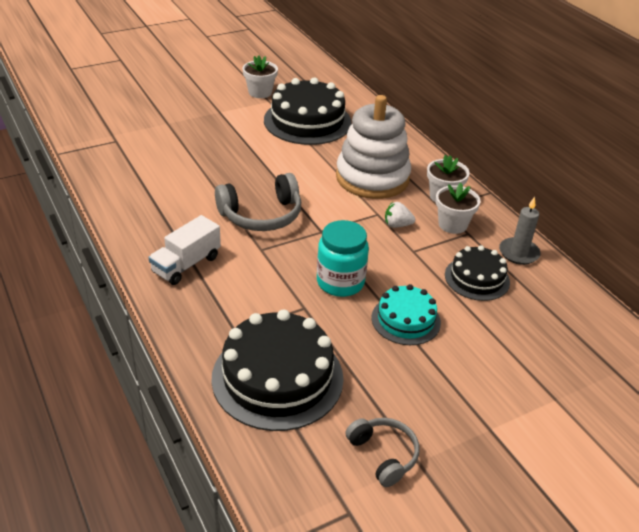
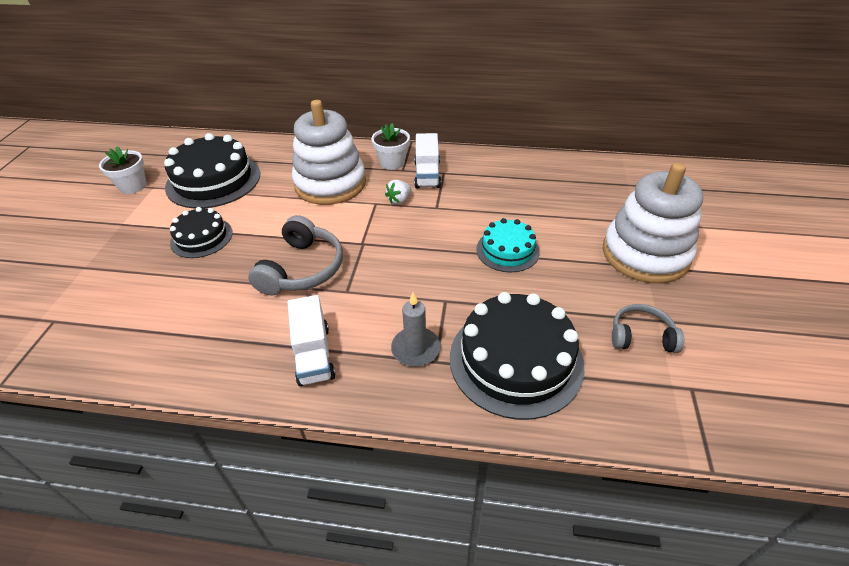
camera: 50 degrees left, 5 degrees up
turquoise jar [317,220,369,297] -> none
white flower pot [436,183,480,234] -> white truck [414,133,441,188]
black cake [445,245,510,301] -> black cake moved to [170,207,233,258]
grey candle [499,197,541,265] -> grey candle moved to [391,292,440,367]
none -> white stacking toy [603,163,703,283]

